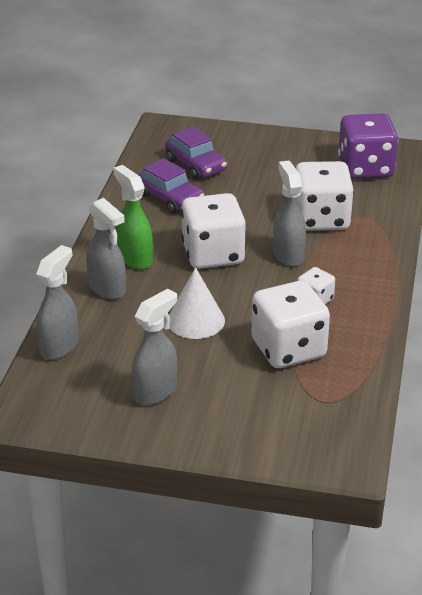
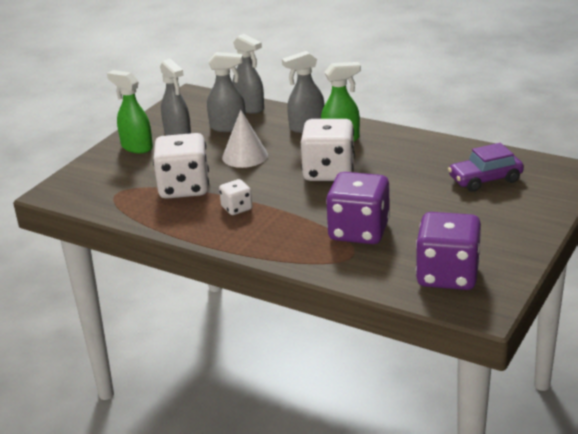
camera: 110 degrees right, 5 degrees down
purple car [137,158,204,214] -> none
grey spray bottle [273,161,306,267] -> grey spray bottle moved to [207,52,246,132]
white dice [296,161,354,231] -> purple dice [326,172,390,244]
none -> green spray bottle [107,70,153,153]

